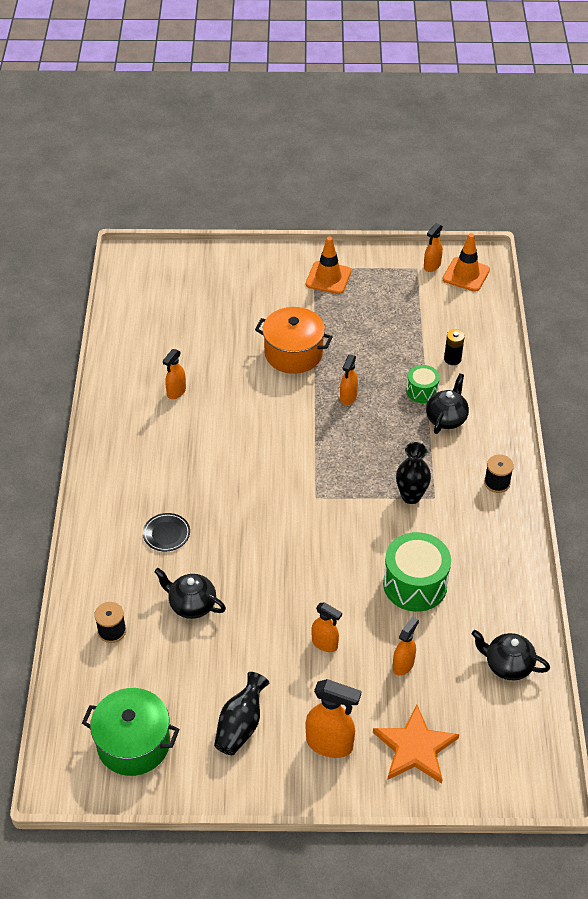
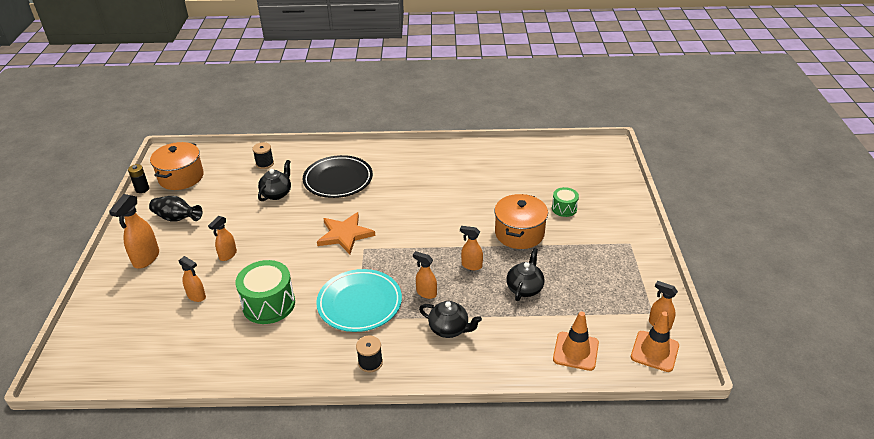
camera: 90 degrees right, 10 degrees down
green pot [82,688,180,776] -> orange pot [150,142,204,190]
black plate [143,513,190,552] -> black plate [303,155,373,198], size x2.13
orange spray bottle [163,349,186,399] -> orange spray bottle moved to [413,251,437,299]
orange traffic cone [306,237,351,294] -> orange traffic cone moved to [553,311,599,371]
orange star [373,704,459,784] -> orange star moved to [317,212,375,254]
black vase [396,442,431,504] -> turquoise plate [316,269,402,332]
green drum [407,365,440,403] -> green drum moved to [552,187,579,217]
black battery [444,329,465,365] -> black battery moved to [128,164,149,193]
black teapot [471,630,550,680] -> black teapot moved to [506,248,545,301]

